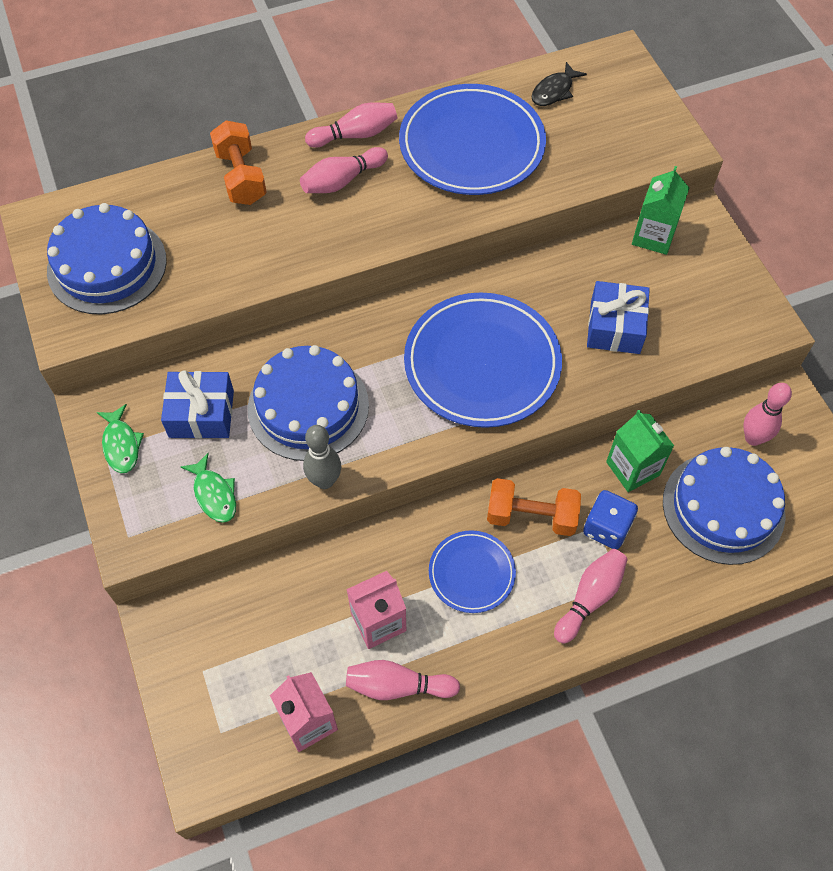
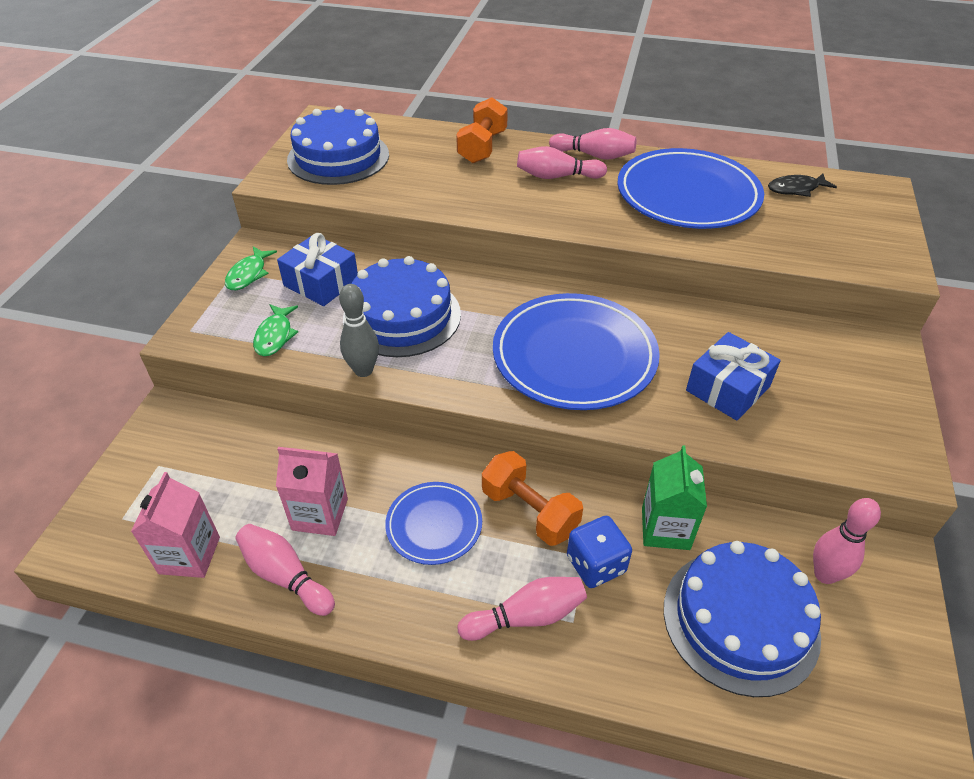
camera: 35 degrees right, 15 degrees down
green carton [632,166,689,255] -> none

